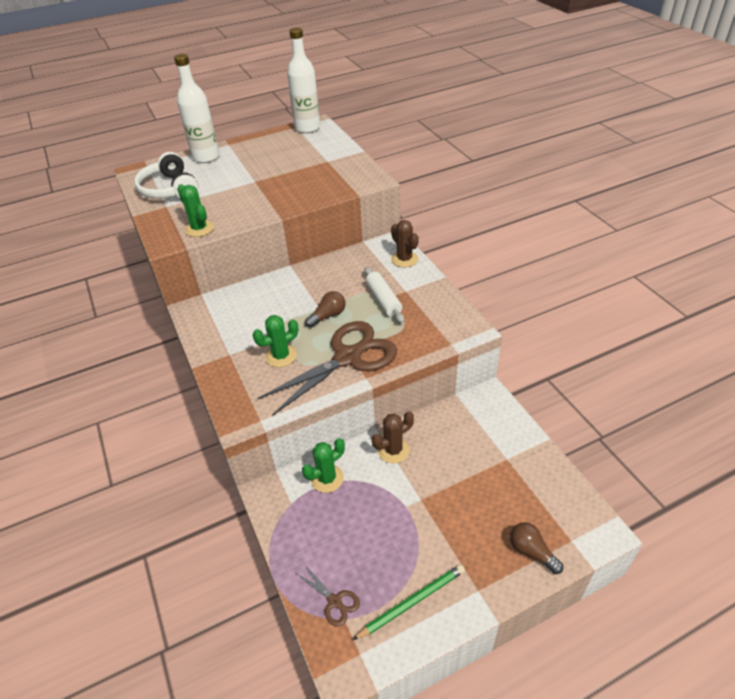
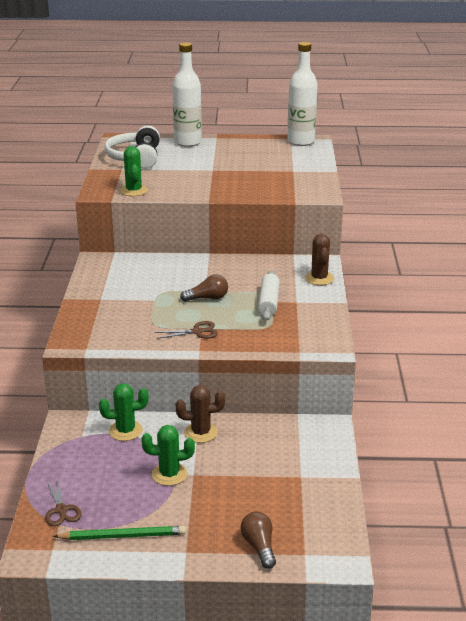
camera: 25 degrees right, 15 degrees down
green cactus [253,315,298,367] -> green cactus moved to [141,425,195,486]
brown scissors [258,321,397,416] -> brown scissors [155,321,218,339], size x0.42

